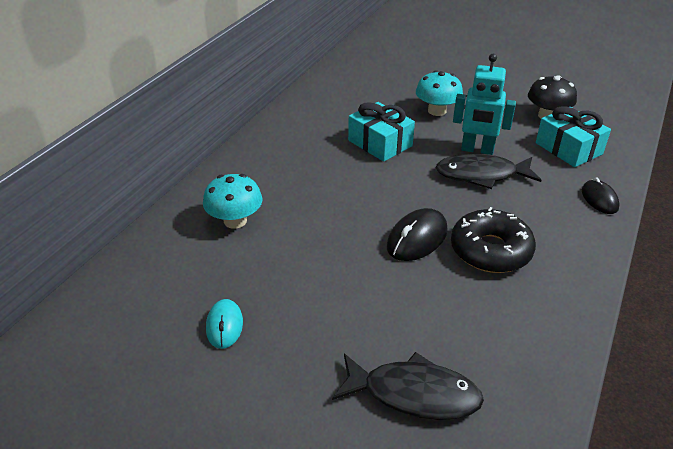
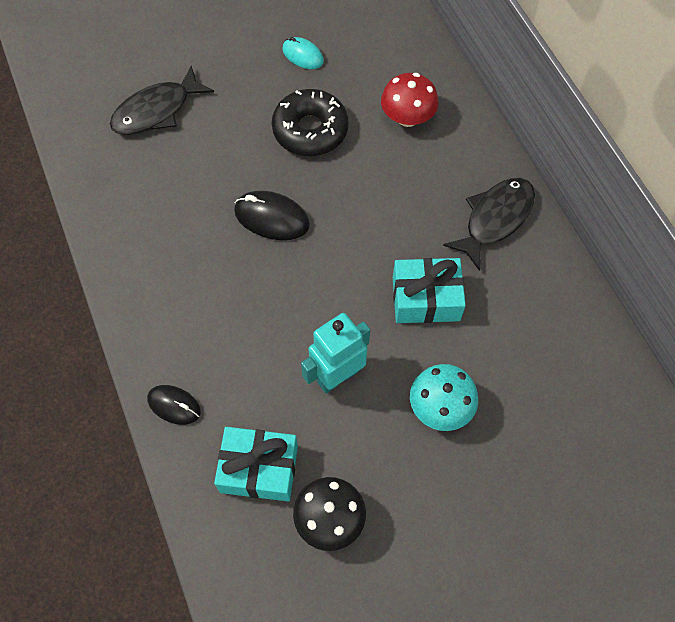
camera: 130 degrees right, 25 degrees up
turquoise mushroom [203,174,262,229] -> red mushroom [381,73,439,127]
black mouse [387,208,448,261] -> black mouse turned 60 degrees counterclockwise [234,190,310,240]
black fish [436,154,541,189] -> black fish moved to [443,178,535,271]
black donut [451,207,536,273] -> black donut moved to [272,89,349,156]

